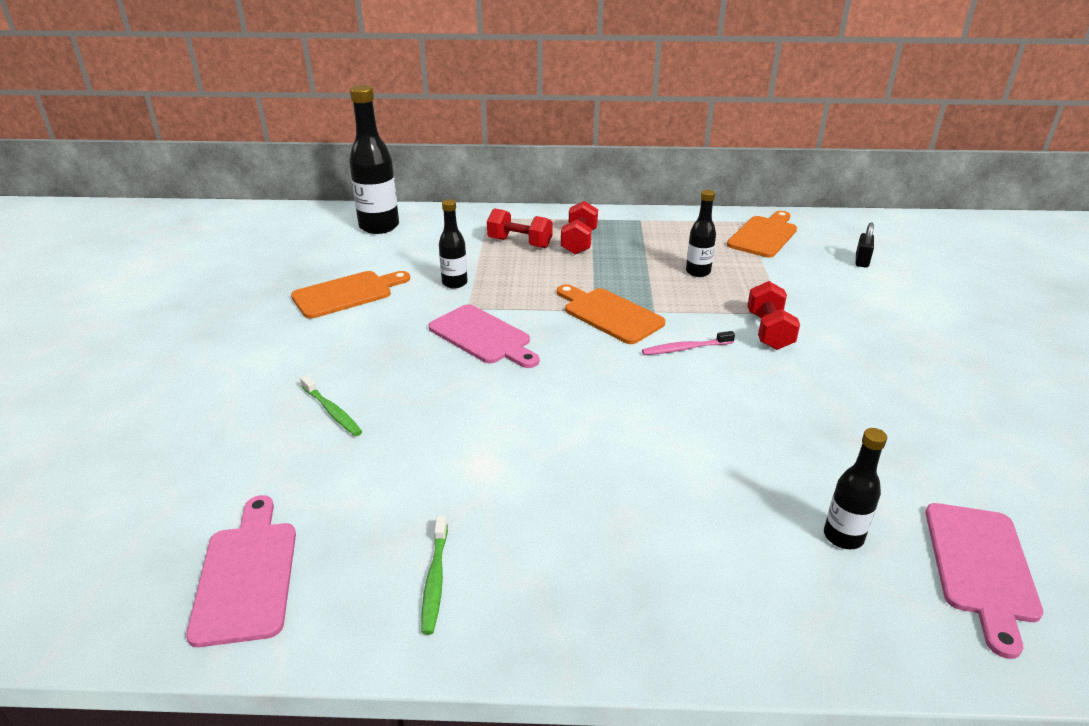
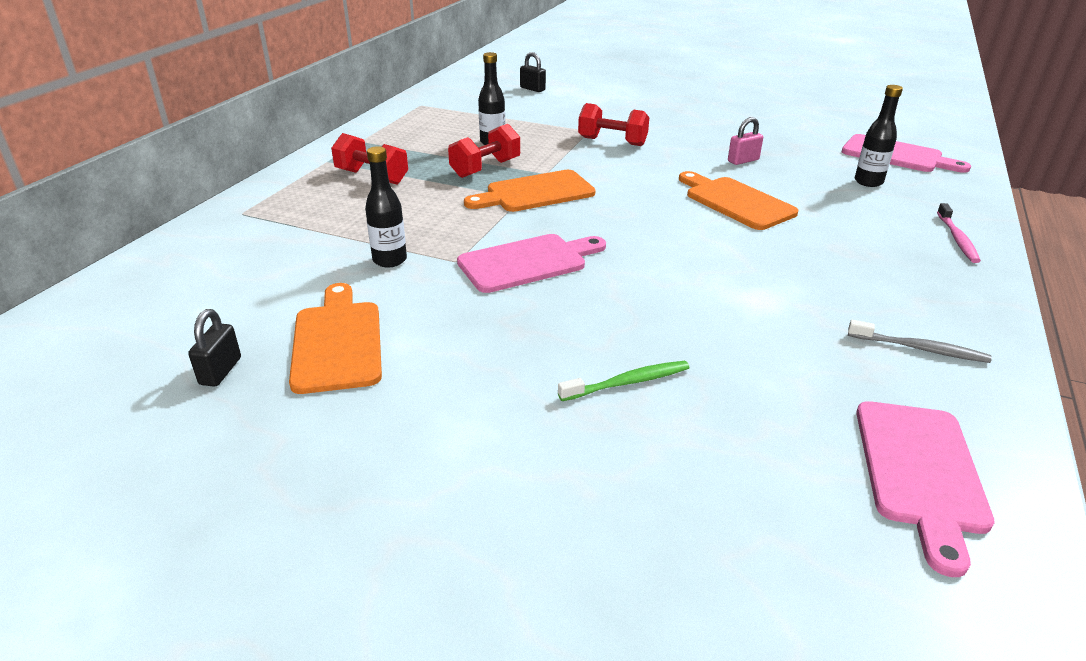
camera: 70 degrees left, 0 degrees up
pink cutting board [186,495,296,647] -> pink cutting board turned 90 degrees counterclockwise [856,401,995,577]
black bottle [349,85,399,234] -> none
green toothbrush [421,515,448,635] -> grey toothbrush [848,320,992,363]
red dumbbell [487,208,552,248] -> red dumbbell moved to [448,124,520,178]
pink toothbrush [642,331,735,355] -> pink toothbrush moved to [937,203,981,263]
orange cutting board [727,211,797,258] -> orange cutting board moved to [679,171,798,230]
none -> black padlock [188,309,241,387]
none -> pink padlock [728,117,763,165]

